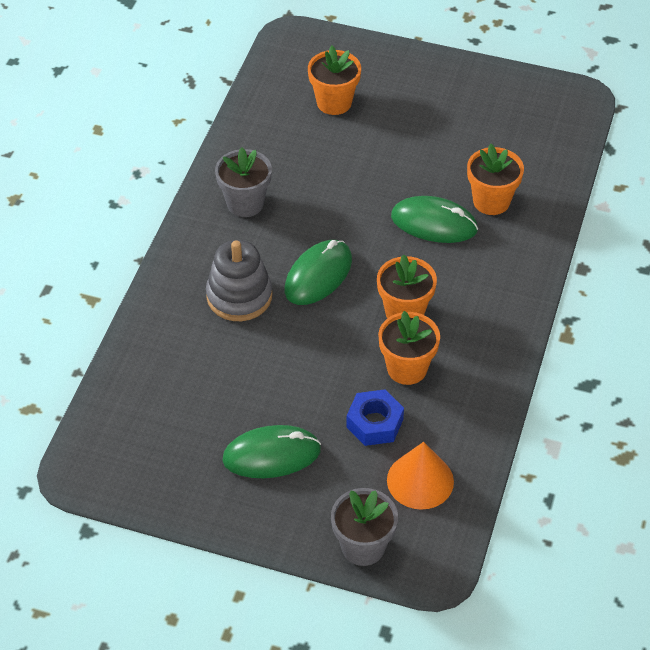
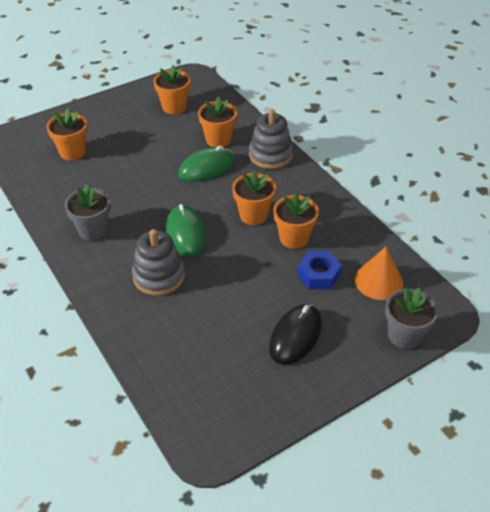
camera: 50 degrees left, 5 degrees down
green mouse [222,425,321,478] -> black mouse [269,304,322,365]
none -> orange flower pot [154,65,191,114]
none -> grey stacking toy [249,109,293,169]

